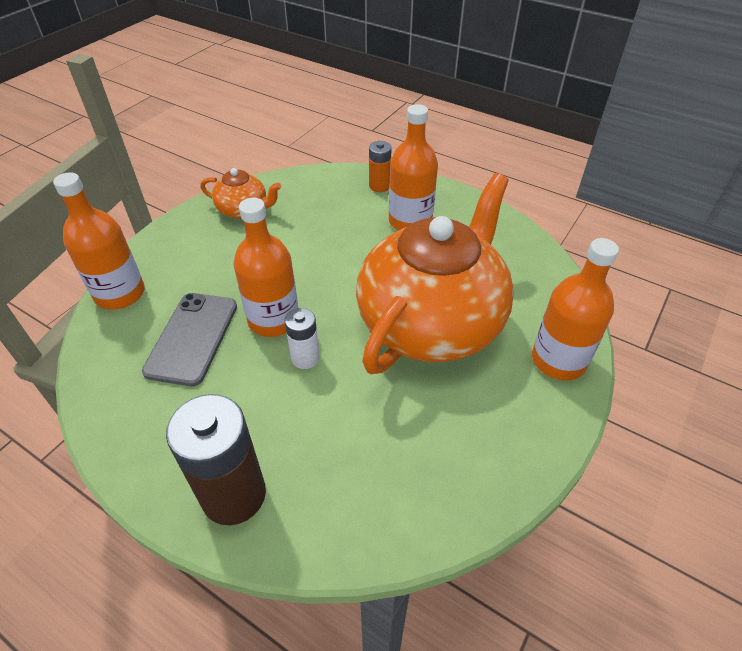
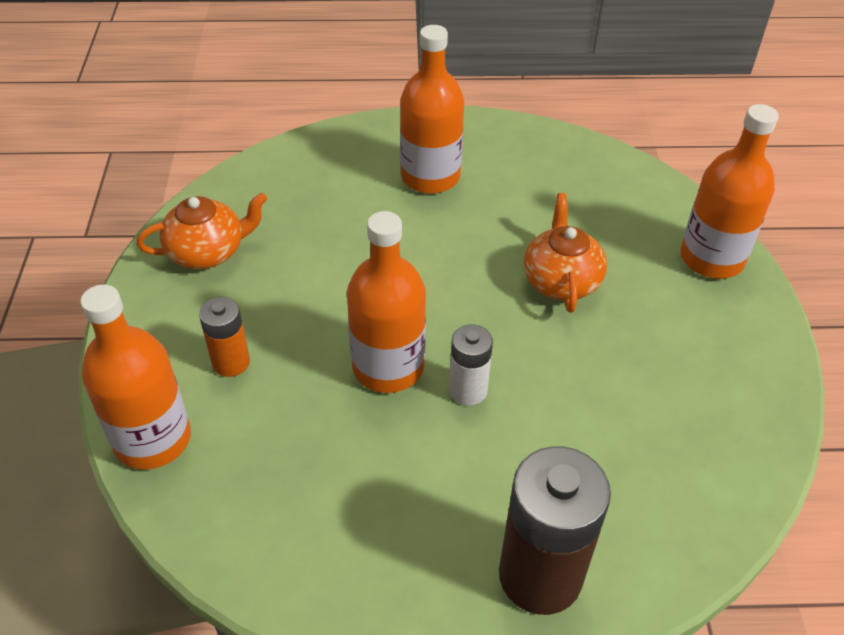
camera: 35 degrees left, 0 degrees up
grey phone [142,293,237,386] -> none
orange teapot [356,173,514,374] -> orange teapot [524,193,607,313], size x0.43
orange battery [369,141,392,192] -> orange battery moved to [199,297,250,377]

